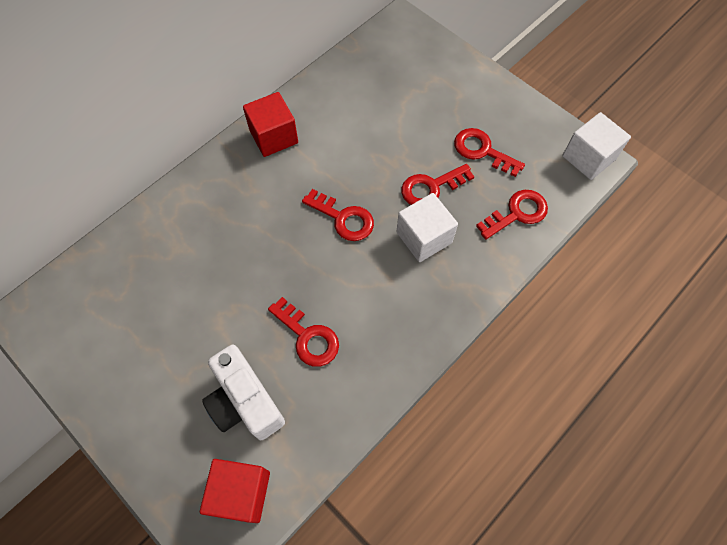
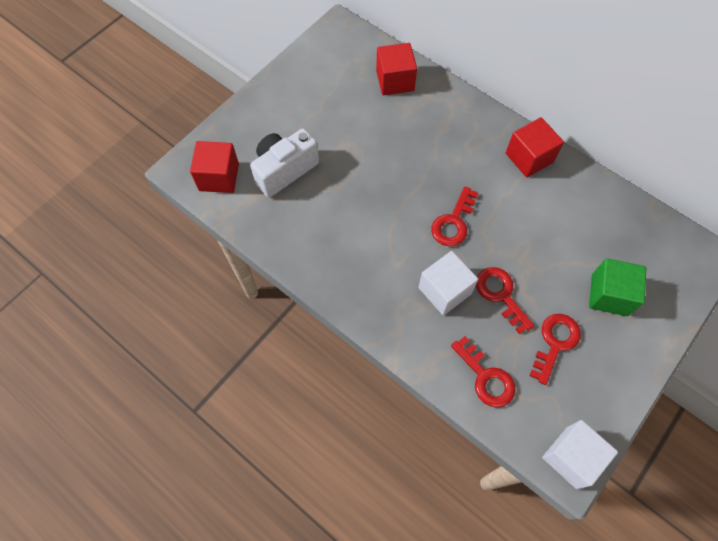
camera: 85 degrees right, 0 degrees up
red key [268,297,339,367] -> none
none -> red cube [376,43,417,95]
none -> green cube [589,258,646,316]

